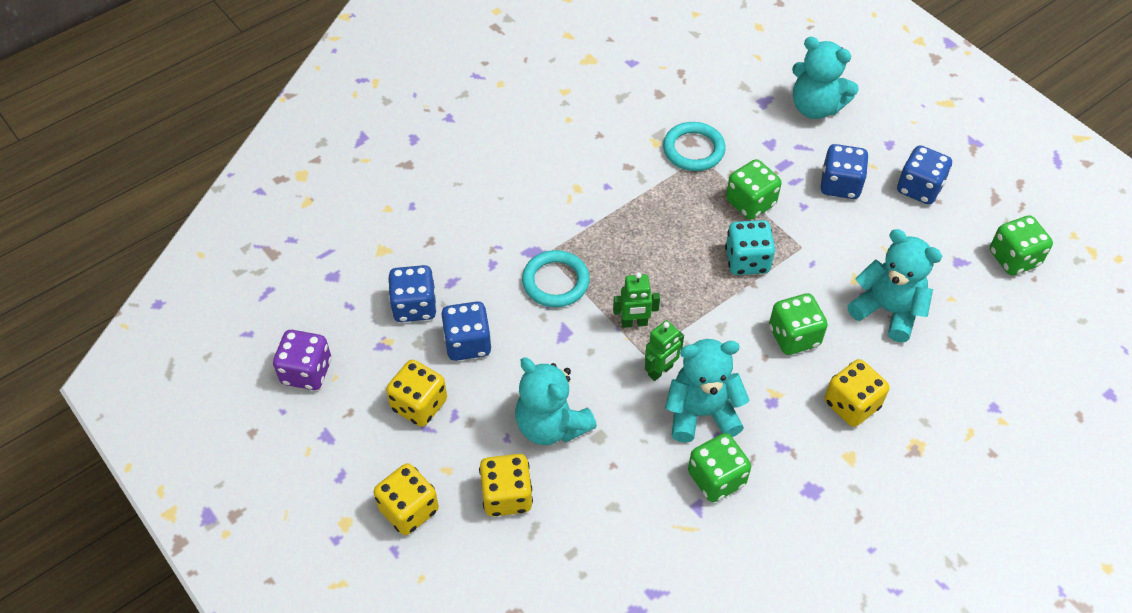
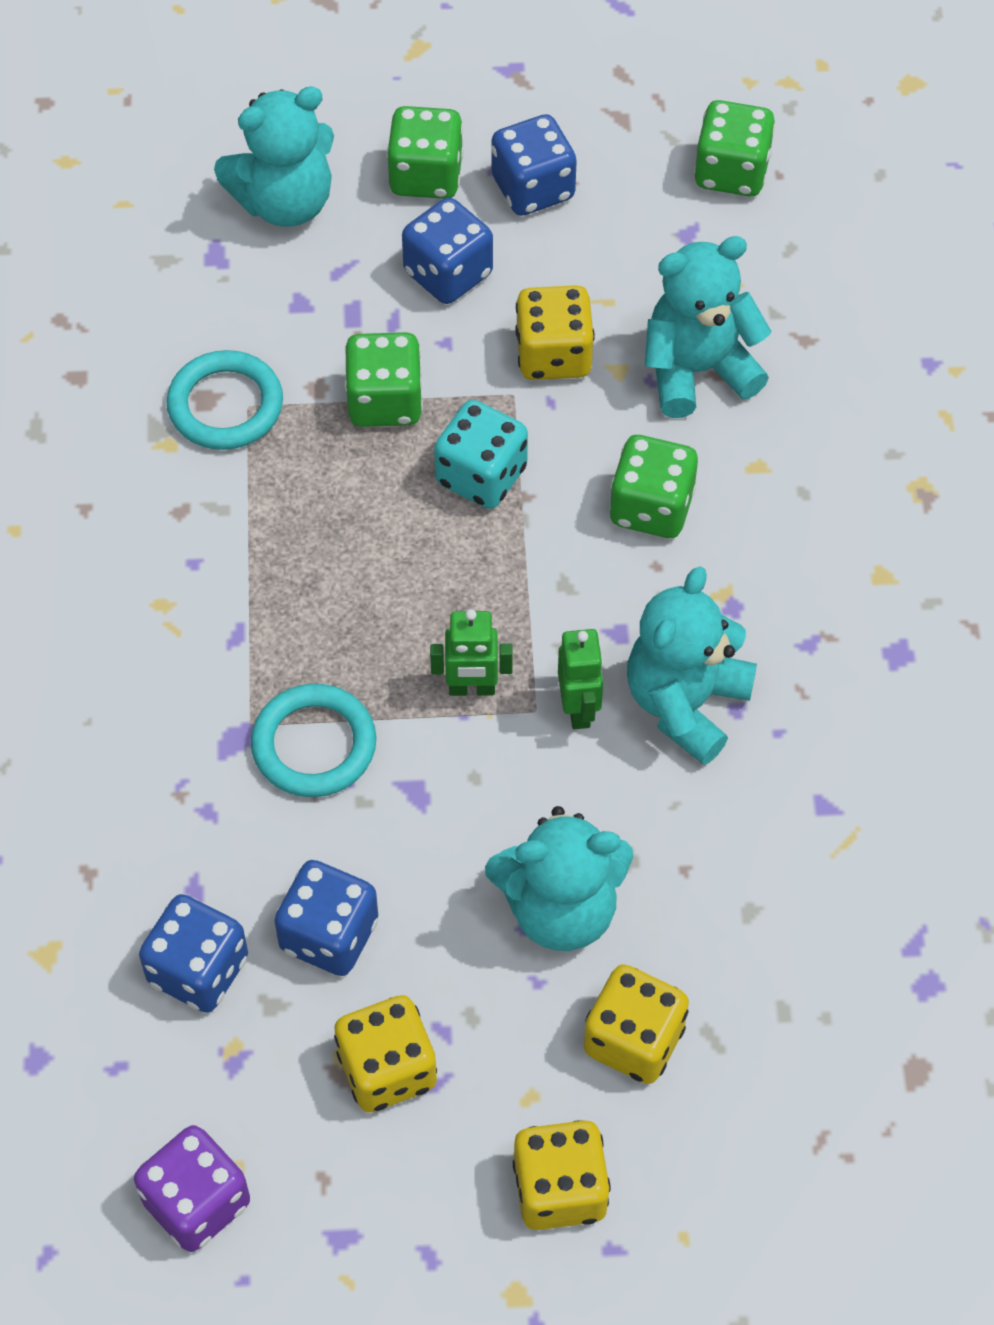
camera: 55 degrees left, 5 degrees up
green robot [613,272,660,328] -> green robot turned 60 degrees clockwise [430,609,513,696]
green dice [688,433,751,502] -> green dice moved to [387,106,463,199]
yellow dice [824,359,889,427] -> yellow dice moved to [515,285,595,380]

